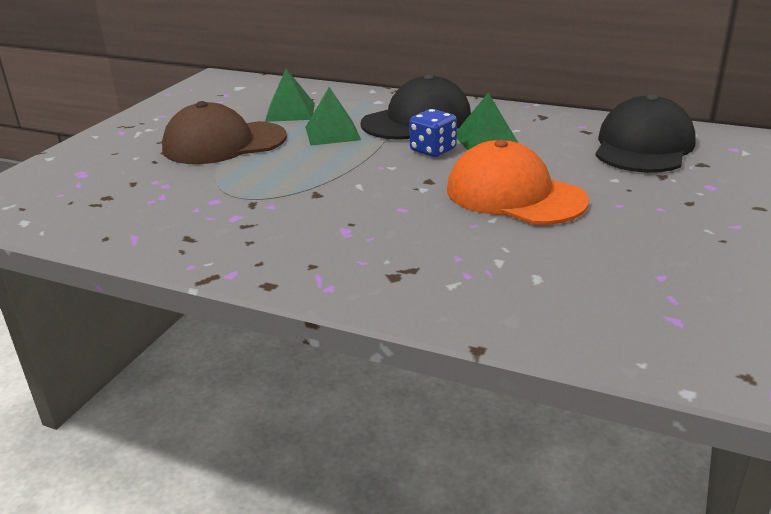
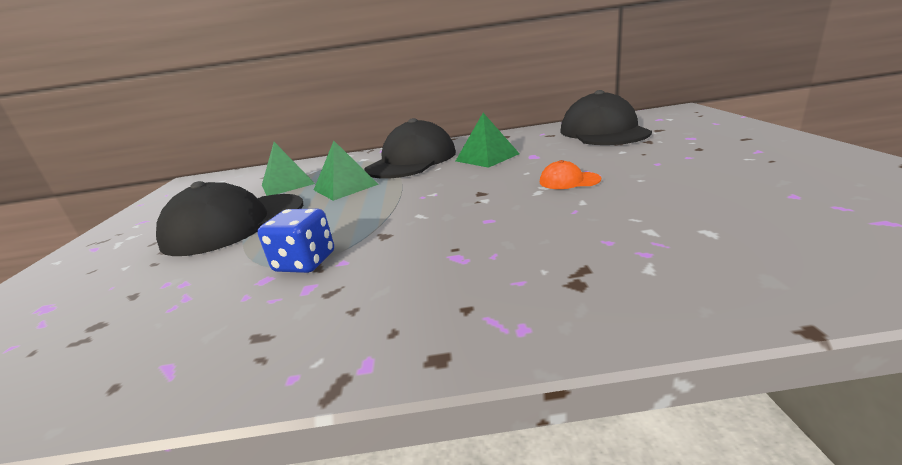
camera: 25 degrees left, 5 degrees down
brown cap [162,101,287,164] -> black cap [156,181,303,256]
blue dice [409,109,457,157] -> blue dice moved to [257,209,334,273]
orange cap [447,140,589,225] -> orange cap [540,160,601,189], size x0.42

